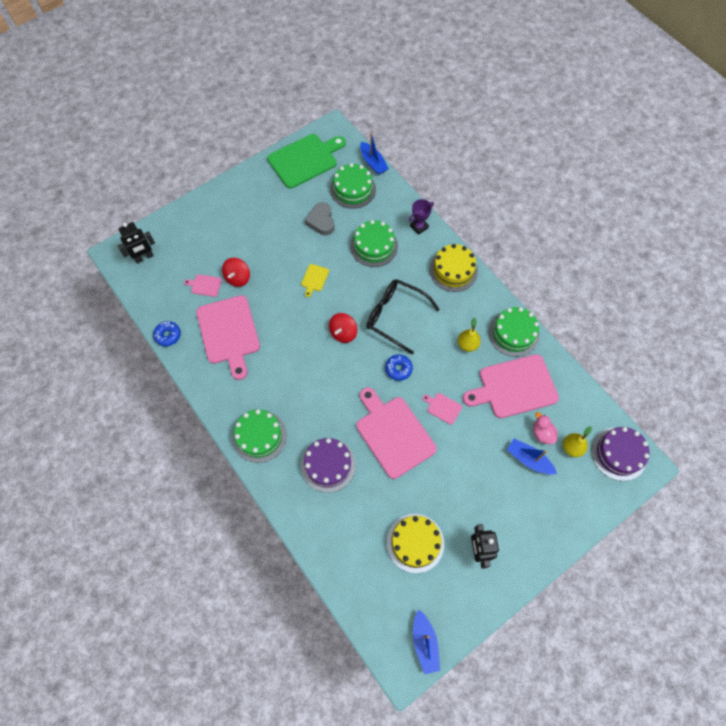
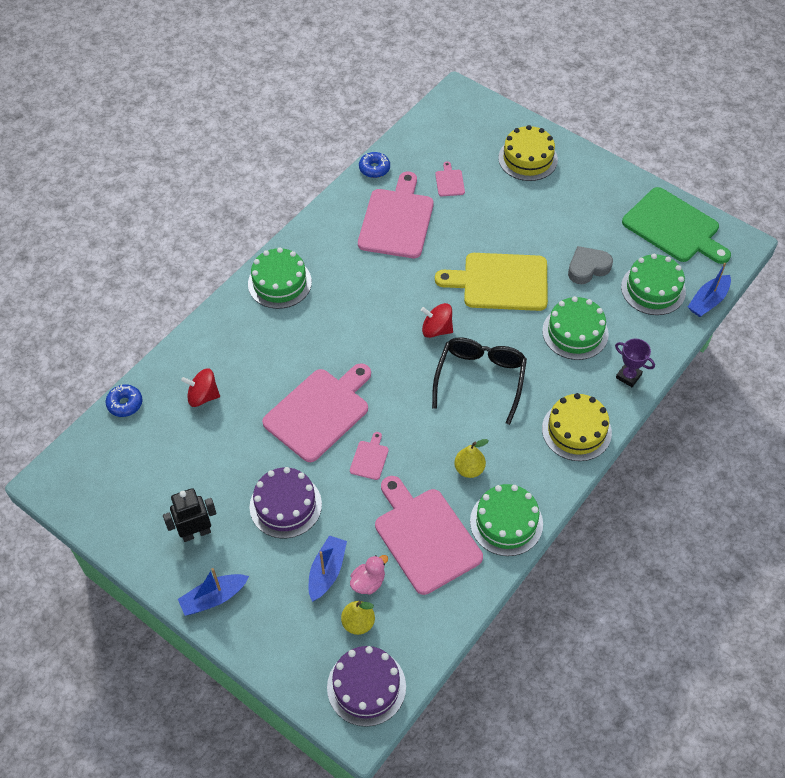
camera: 75 degrees right, 10 degrees down
black robot [117,222,155,264] -> none
pink cutting board [196,295,260,380] -> pink cutting board turned 135 degrees clockwise [358,172,434,258]
red spinning top [222,258,250,287] -> red spinning top moved to [181,368,220,407]
yellow cutting board [301,264,329,297] -> yellow cutting board [435,253,548,311], size x2.35
purple cake [301,438,356,493] -> purple cake moved to [249,467,322,538]
blue donut [385,354,413,381] -> blue donut moved to [106,384,142,417]
yellow cake [387,514,444,573] -> yellow cake moved to [498,125,558,181]
blue boat [413,609,440,674] -> blue boat moved to [178,568,249,616]

